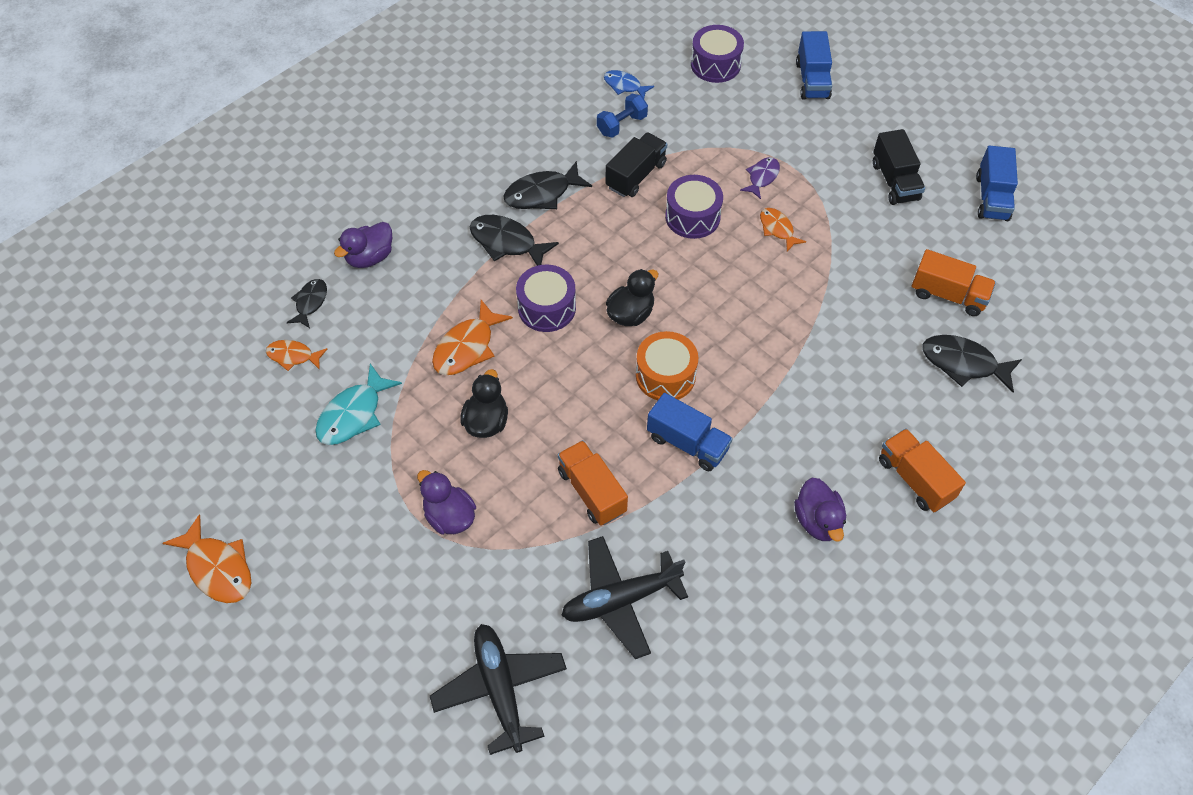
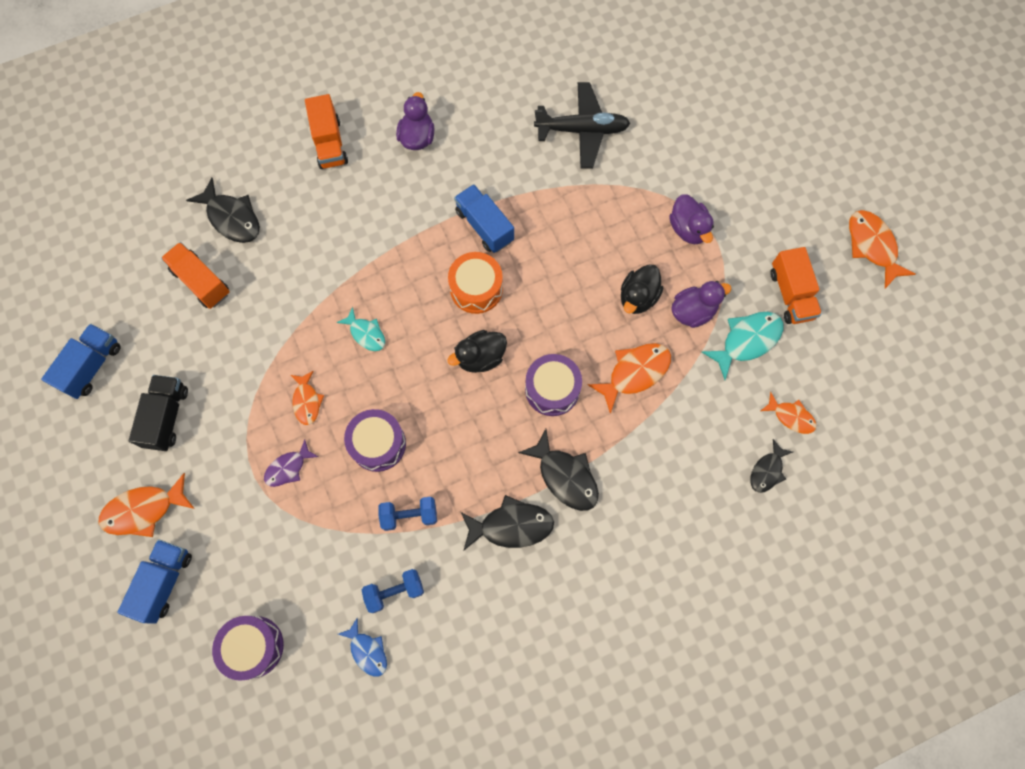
camera: 160 degrees left, 15 degrees up
purple duck [334,222,392,268] -> purple duck moved to [671,281,731,328]
black plane [430,624,567,755] -> none
orange truck [558,440,628,526] -> orange truck moved to [770,247,822,324]
black truck [606,132,667,197] -> blue dumbbell [379,497,437,531]
none -> orange fish [99,473,195,537]
none -> turquoise fish [337,307,385,351]

